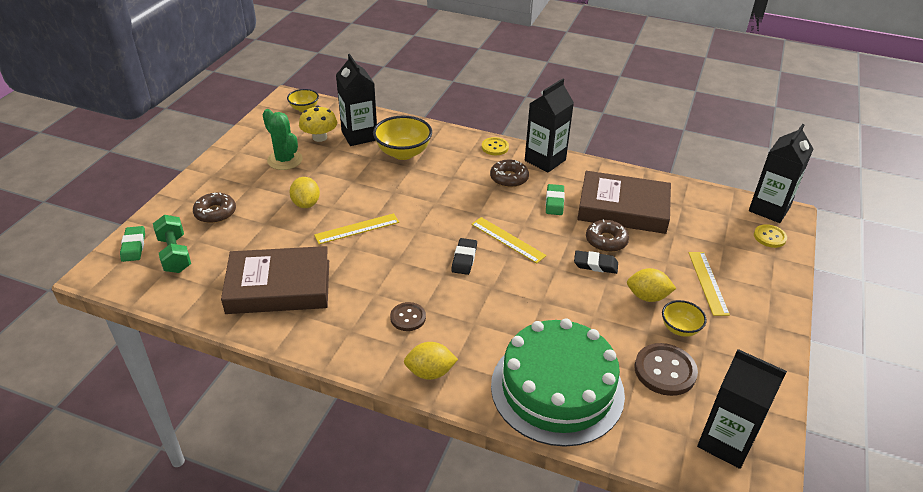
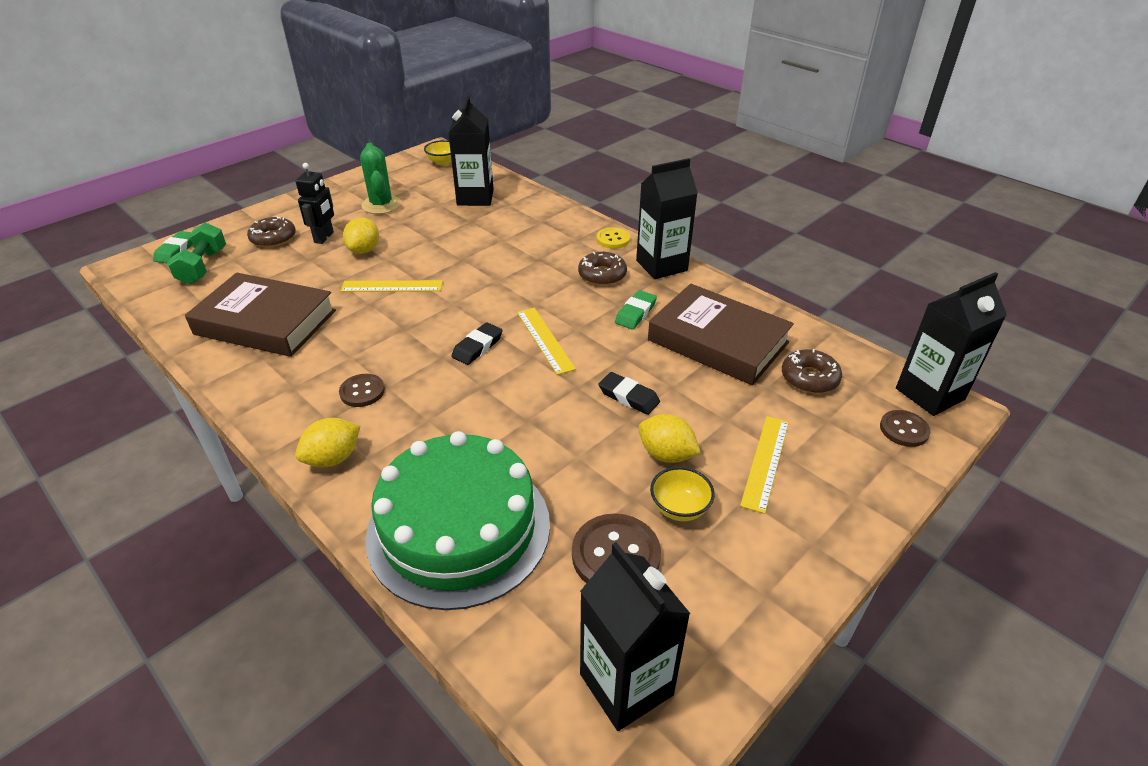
camera: 25 degrees right, 0 degrees up
yellow mushroom [299,106,337,142] -> none
yellow bowl [373,116,432,160] -> none
yellow lemon [404,342,458,380] -> yellow lemon turned 60 degrees counterclockwise [295,418,360,467]
brown donut [586,219,629,252] -> brown donut moved to [782,349,842,393]
yellow button [754,224,787,248] -> brown button [880,410,931,447]
none -> black robot [295,163,334,244]

